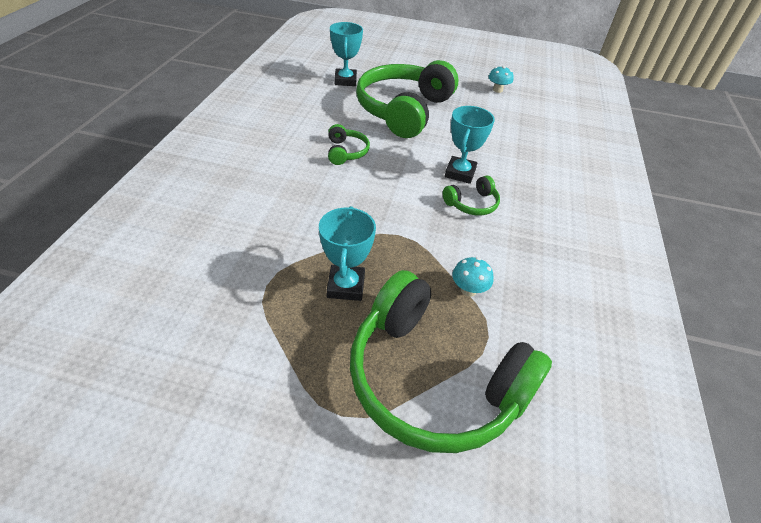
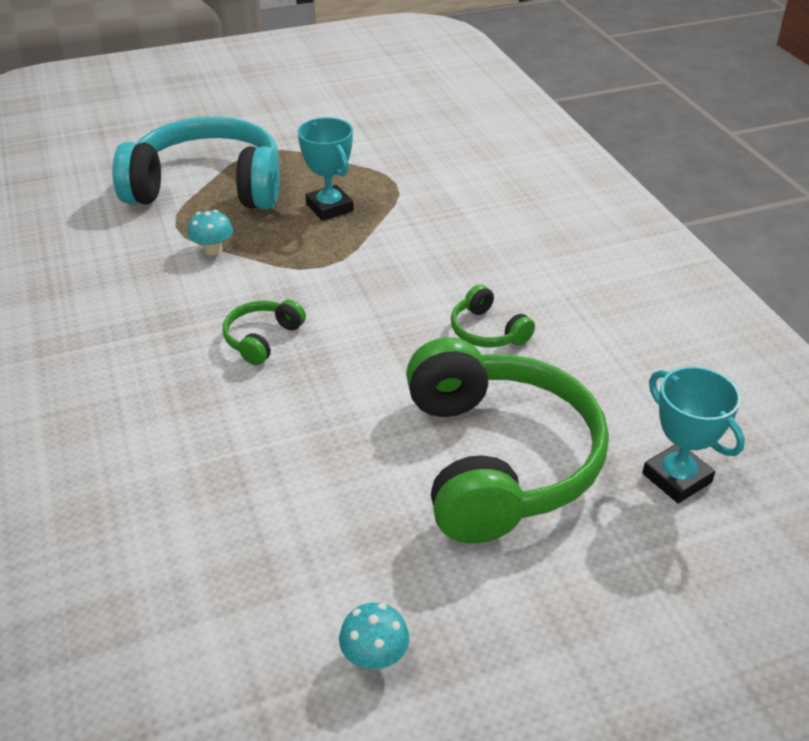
camera: 150 degrees right, 5 degrees down
green headphones [350,270,552,453] -> turquoise headphones [112,117,280,209]
turquoise trophy [445,106,495,184] -> none

